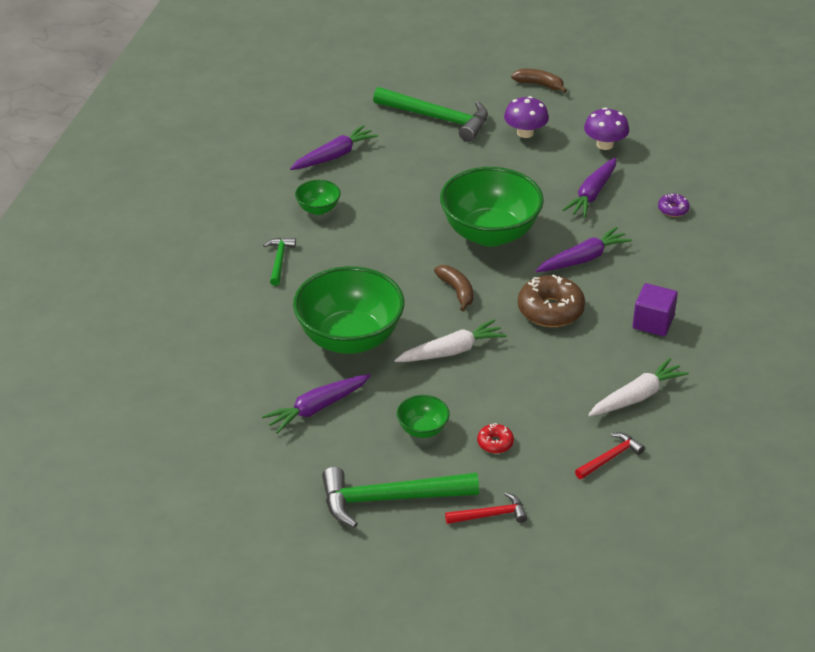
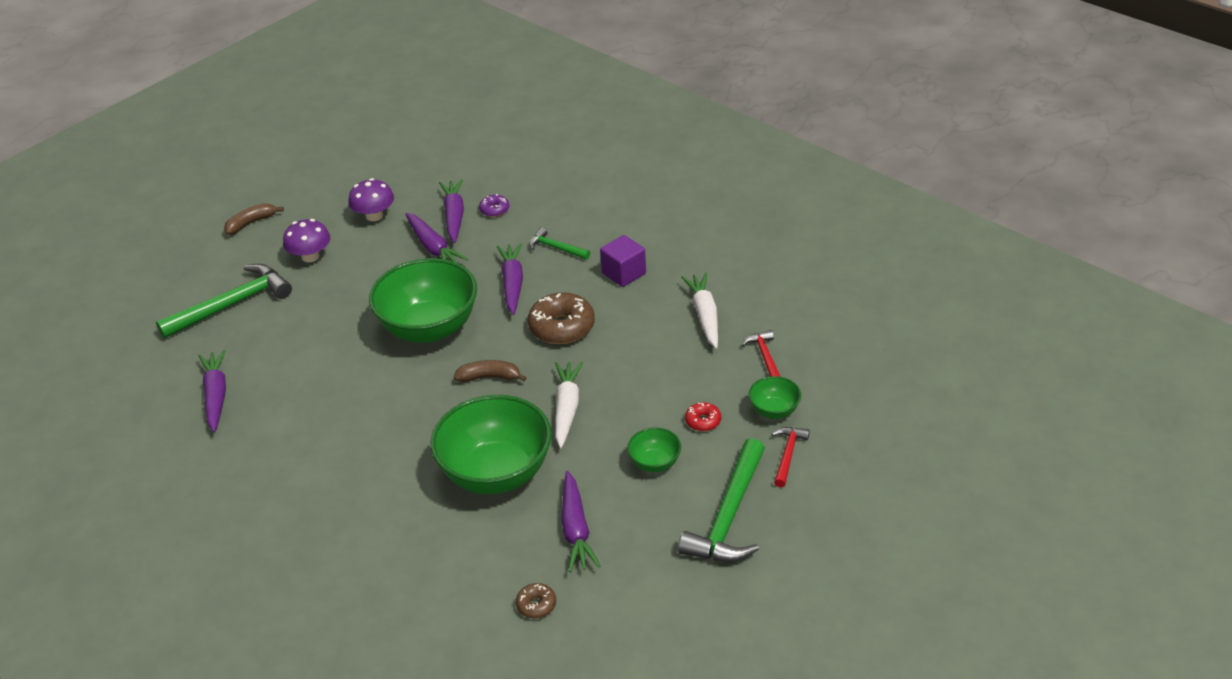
camera: 60 degrees left, 0 degrees up
green hammer [263,238,296,286] -> green hammer moved to [529,227,590,260]
green bowl [295,180,341,215] -> green bowl moved to [749,376,801,419]
none -> purple carrot [439,179,464,243]
none -> brown donut [516,583,556,618]

